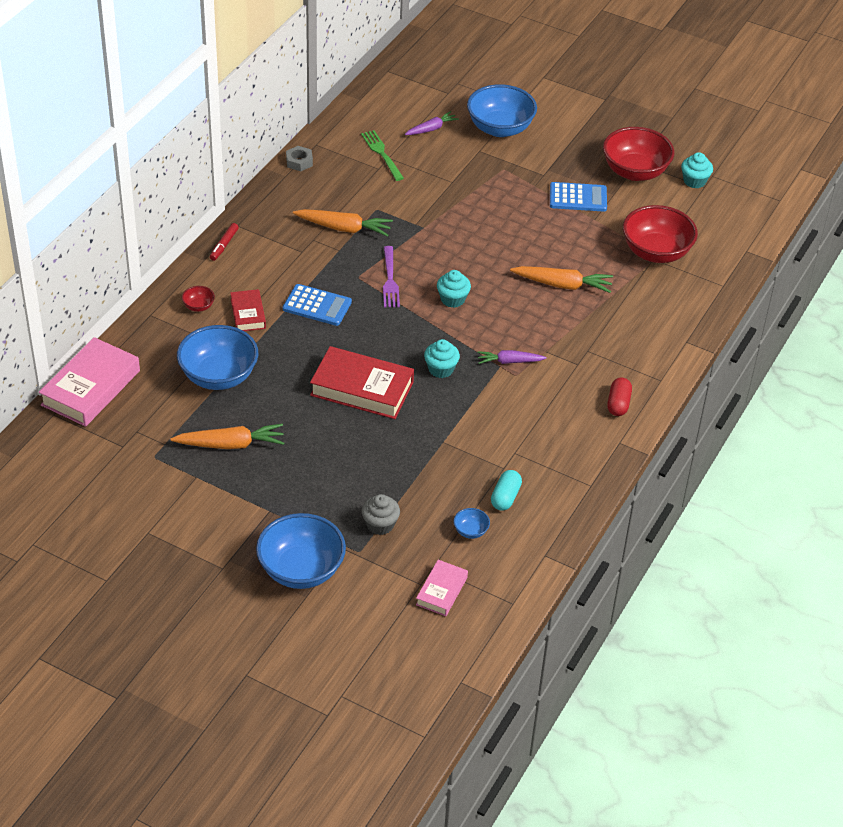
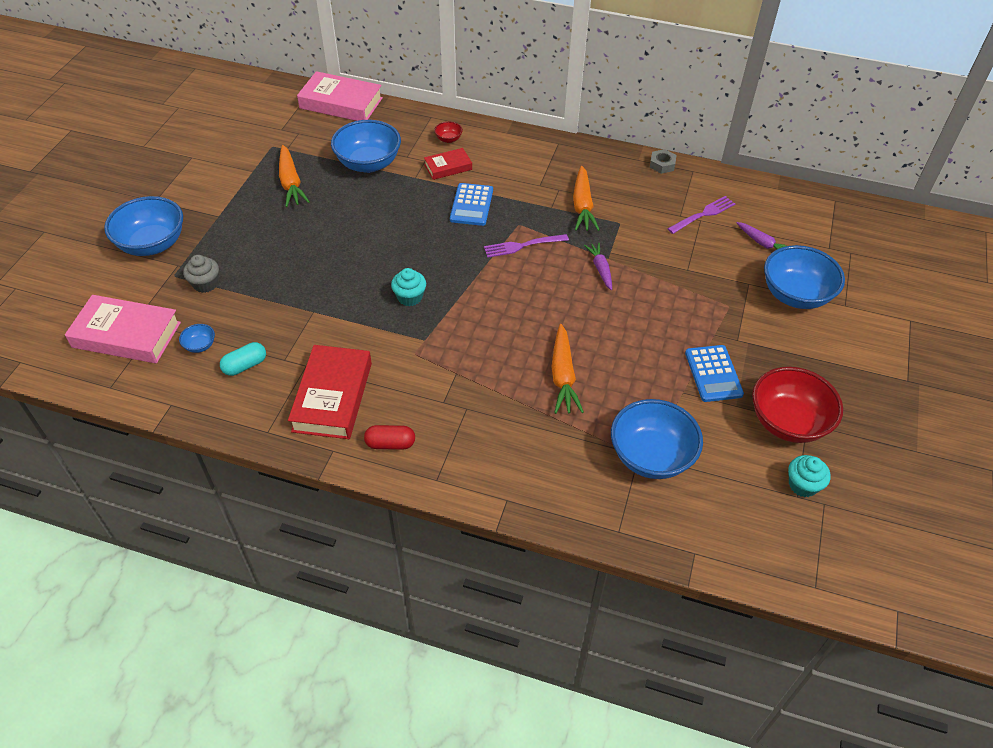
camera: 80 degrees right, 5 degrees up
red marker [210,223,239,261] -> none
red book [310,346,414,419] -> red book moved to [288,345,372,439]
green fork [361,130,404,181] -> purple fork [667,196,735,234]
pink book [416,560,468,616] -> pink book [65,295,181,363], size x1.83
turquoise cupcake [437,270,471,308] -> none
purple carrot [477,350,546,364] -> purple carrot moved to [584,243,612,290]
turquoise capsule [491,470,522,510] -> turquoise capsule turned 45 degrees counterclockwise [220,342,266,376]
red bowl [623,205,698,263] -> blue bowl [611,399,703,479]

